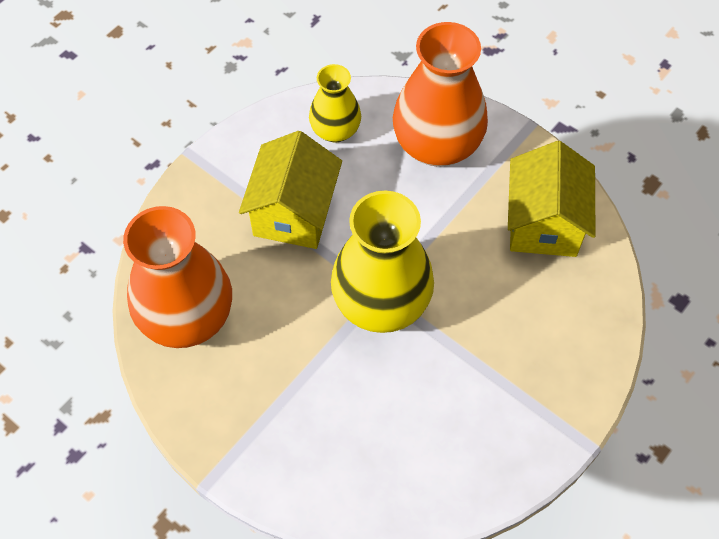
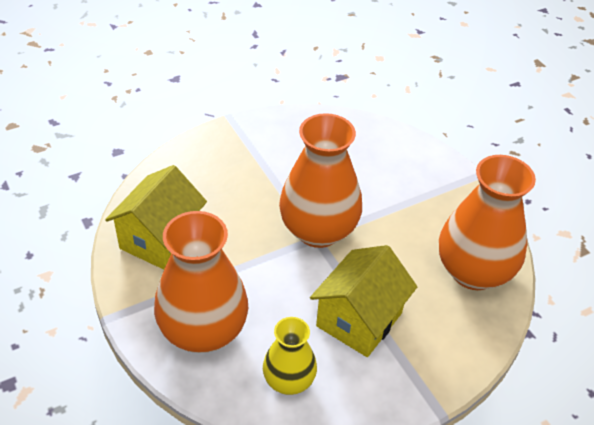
camera: 160 degrees left, 15 degrees down
yellow vase [331,190,434,333] -> orange vase [279,113,362,248]

